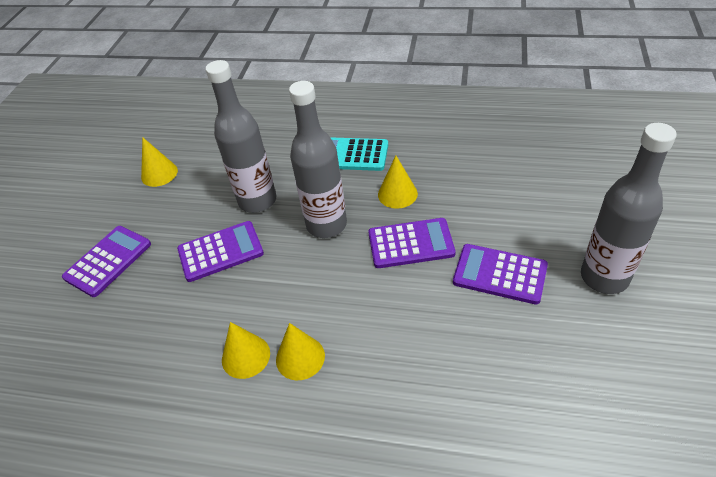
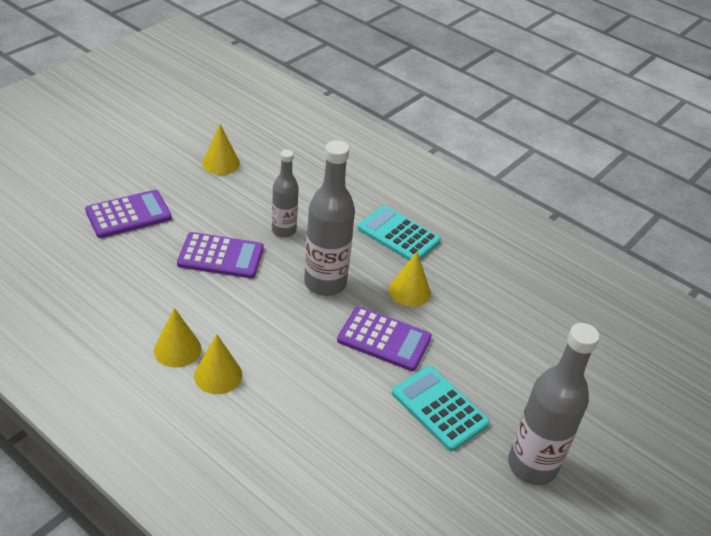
camera: 20 degrees right, 5 degrees down
grey bottle [205,60,277,213] -> grey bottle [272,150,299,238], size x0.61
purple calculator [453,244,548,305] -> turquoise calculator [392,366,490,451]

